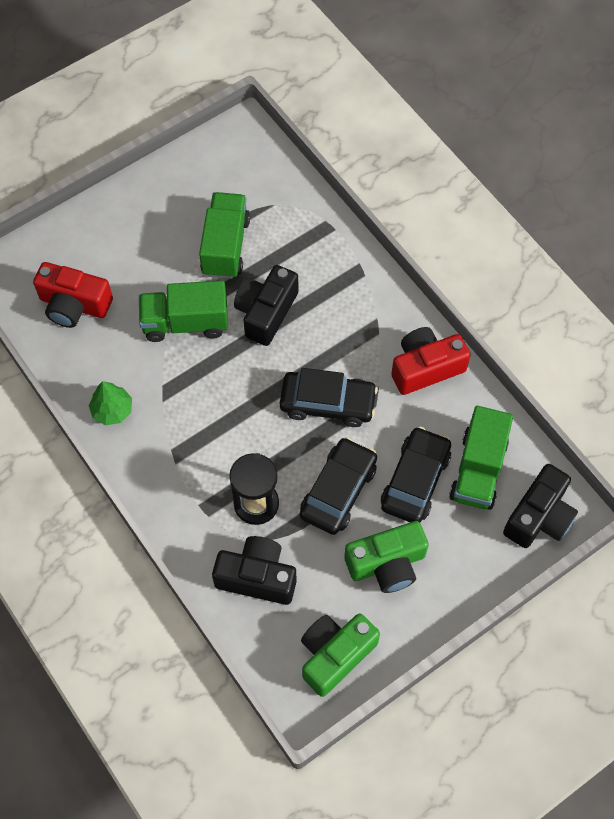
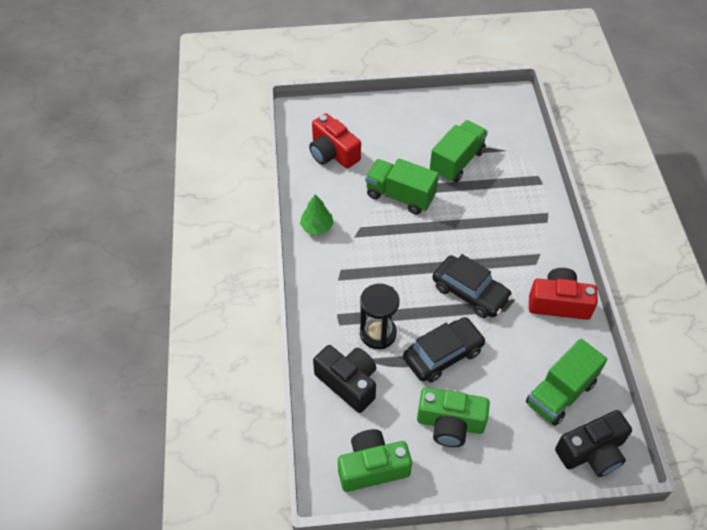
camera: 30 degrees right, 10 degrees down
black camera [234,265,298,346] -> none
black car [381,426,451,522] -> none

